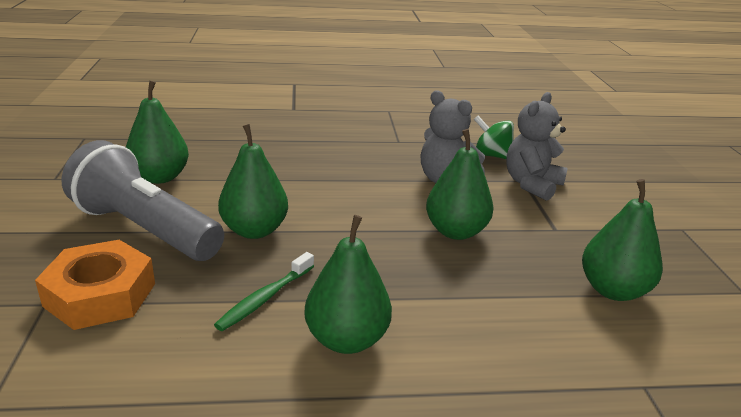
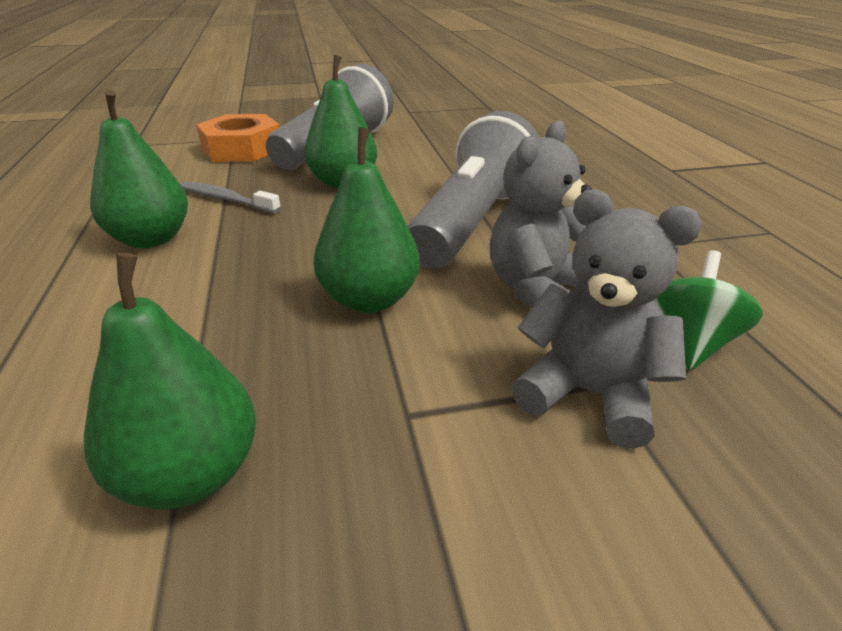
camera: 85 degrees right, 5 degrees up
green pear [126,81,189,184] -> none
green toothbrush [214,252,314,331] -> grey toothbrush [180,181,281,214]
none -> grey flashlight [408,111,539,268]

